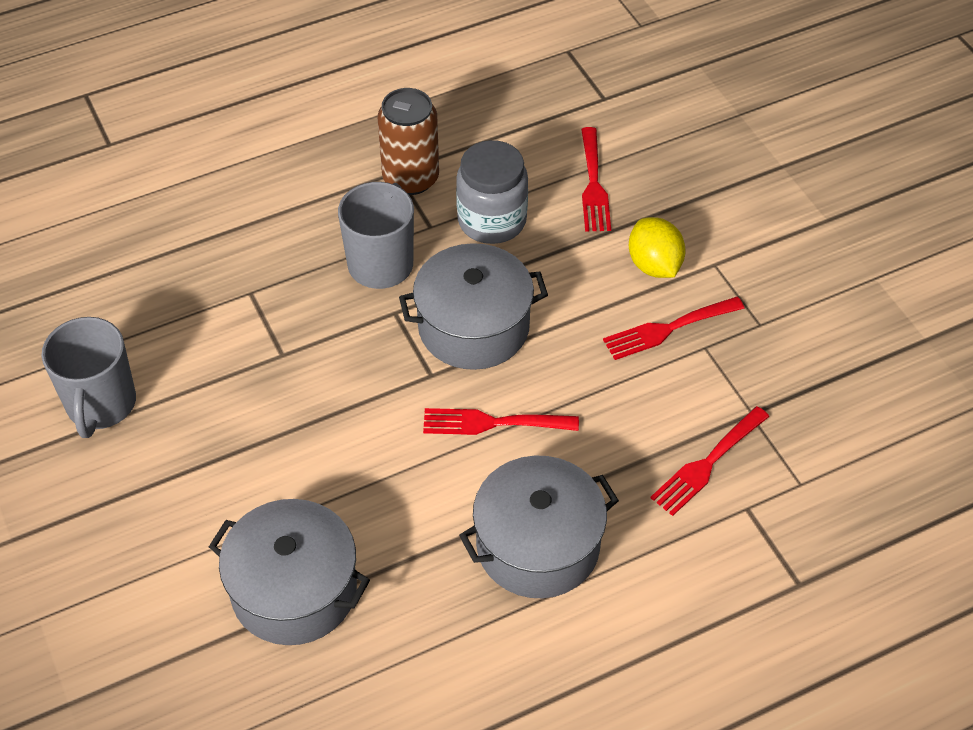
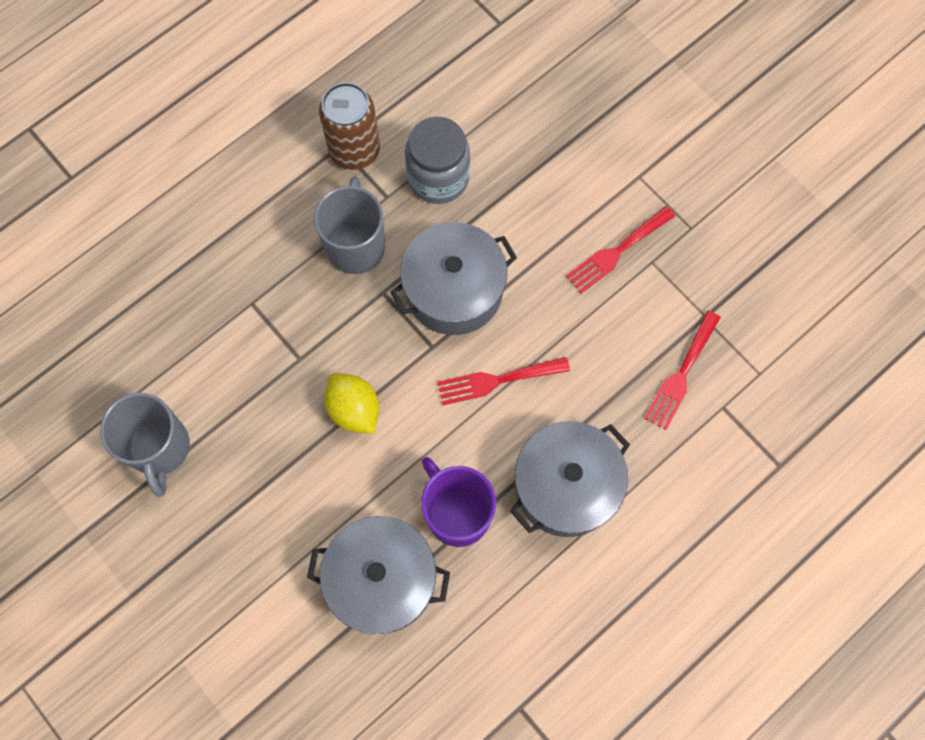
camera: 15 degrees left, 20 degrees up
red fork [581,127,611,231] -> none
yellow lemon [629,217,685,278] -> yellow lemon moved to [324,373,379,434]
none -> purple mug [421,457,496,547]

